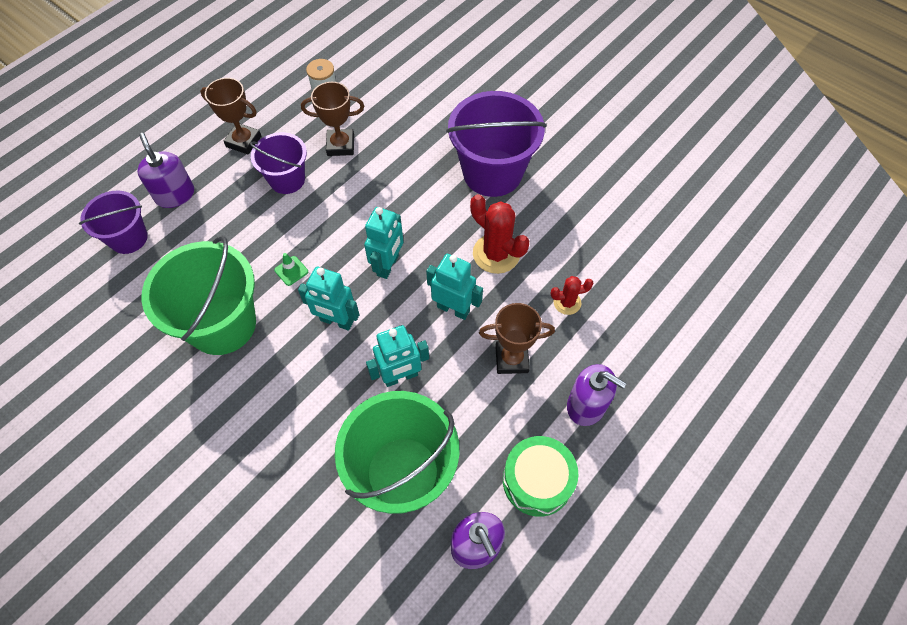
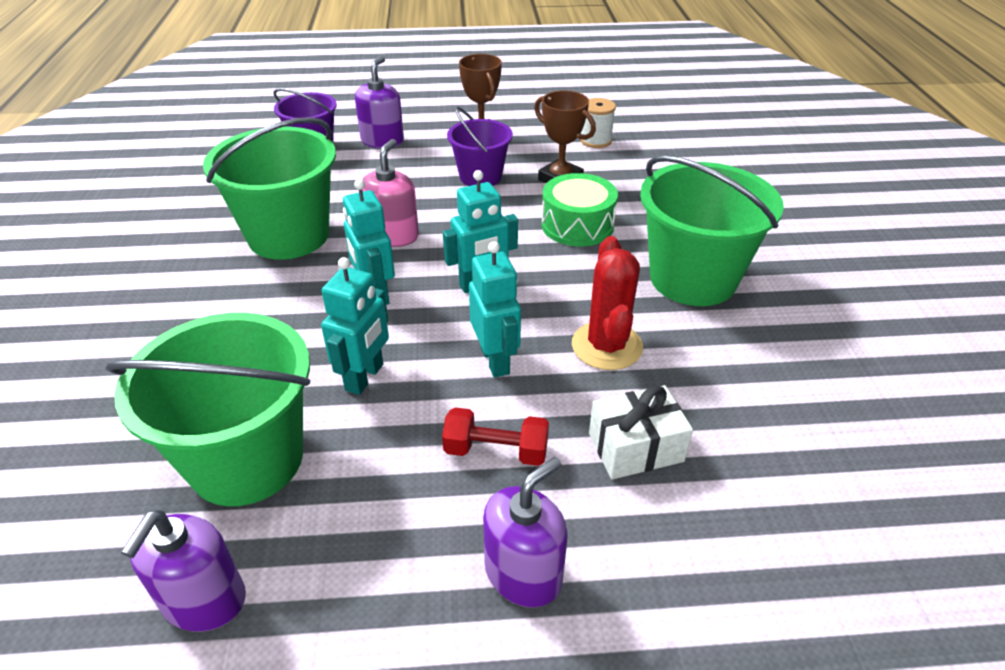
camera: 45 degrees right, 20 degrees down
green traffic cone [274,253,308,286] -> pink soap dispenser [362,139,419,247]
turquoise robot [366,325,429,387] -> turquoise robot turned 90 degrees counterclockwise [321,257,389,395]
purple bucket [446,91,547,197] -> green bucket [640,155,784,306]
brown trophy [479,303,555,374] -> red dumbbell [442,407,549,466]
green drum [503,436,578,517] -> green drum moved to [541,173,618,246]
red cactus [551,276,593,315] -> white gift [589,385,693,479]
purple soap dispenser [567,364,627,426] -> purple soap dispenser turned 120 degrees counterclockwise [483,457,568,608]

